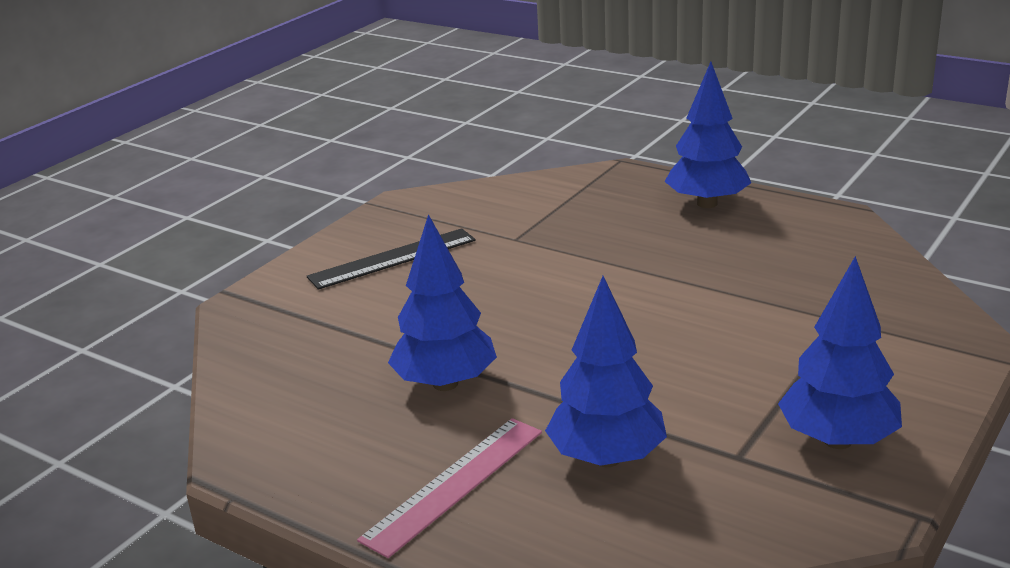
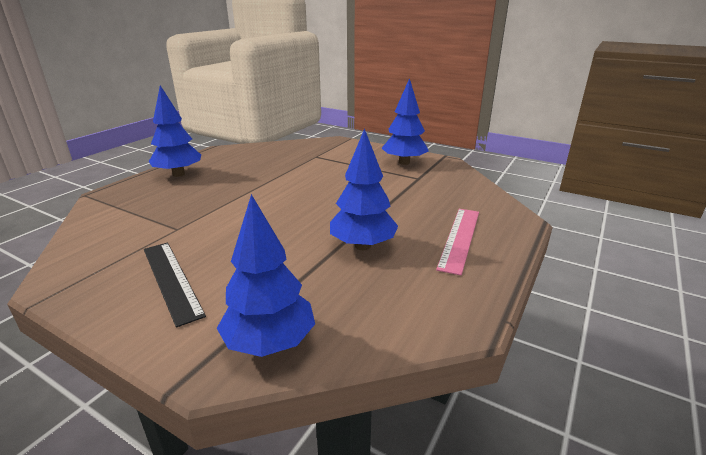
camera: 95 degrees left, 0 degrees up
pink ruler [357,418,542,558] -> pink ruler turned 75 degrees clockwise [436,209,479,275]
blue tree [545,276,667,467] -> blue tree moved to [217,194,315,357]

